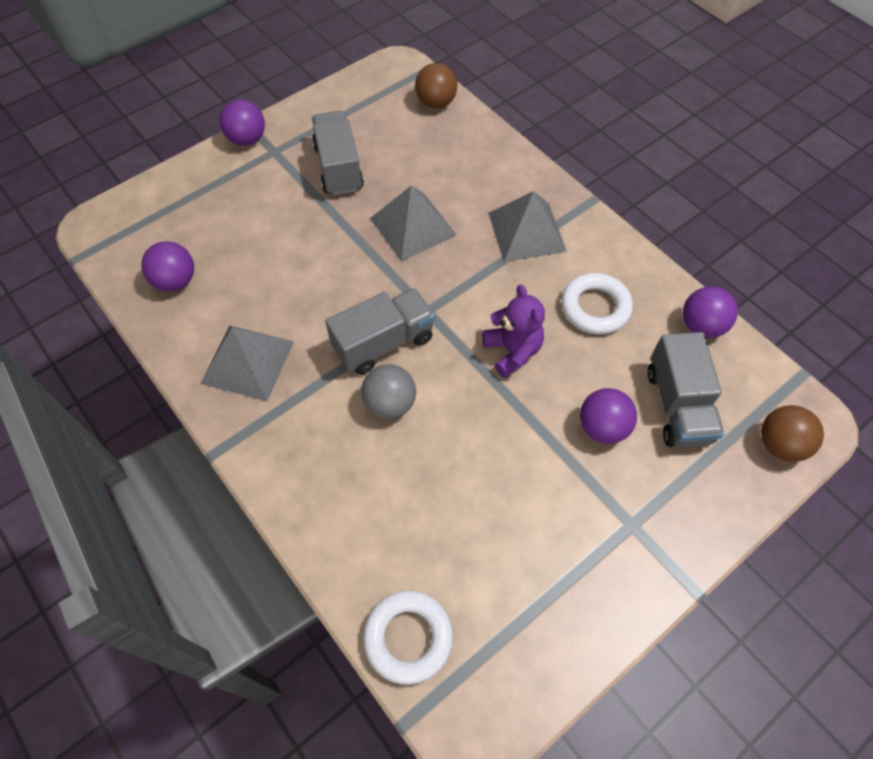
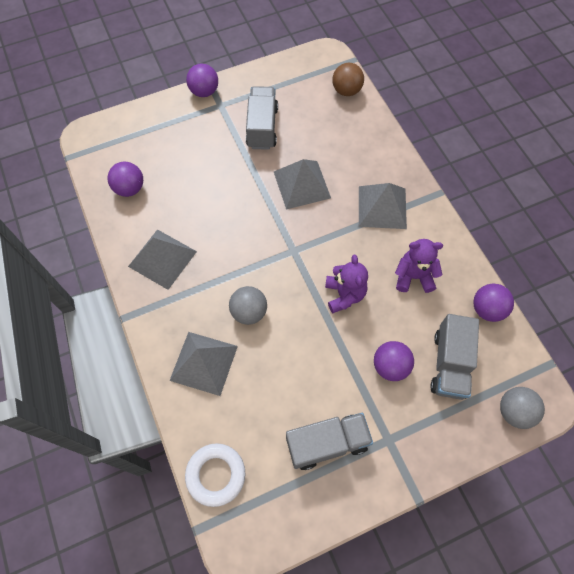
camera: 15 degrees right, 5 degrees up
grey truck [325,288,435,375] -> grey truck moved to [286,413,373,470]
white ring [561,273,633,334] -> purple teddy bear [395,239,443,293]
brown ball [761,405,824,462] -> grey ball [500,387,545,429]
none -> grey pyramid [169,332,238,396]

